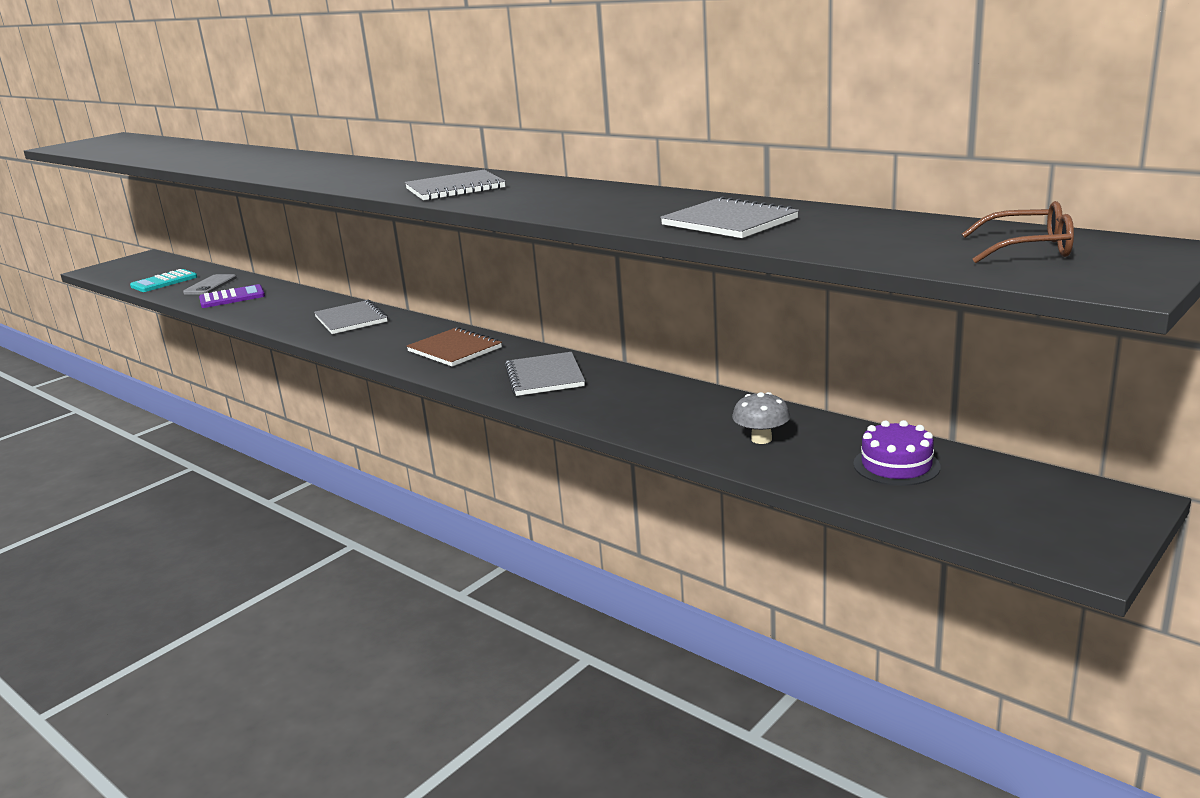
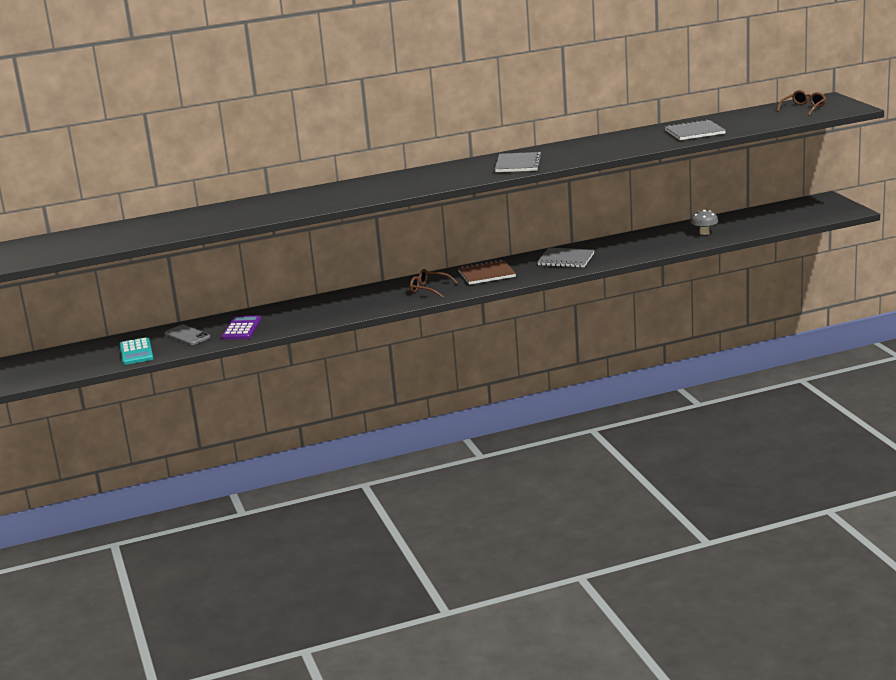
camera: 60 degrees left, 0 degrees up
grey notebook [314,300,388,334] -> none
purple cake [854,420,941,486] -> none
none -> brown glasses [410,269,458,298]

